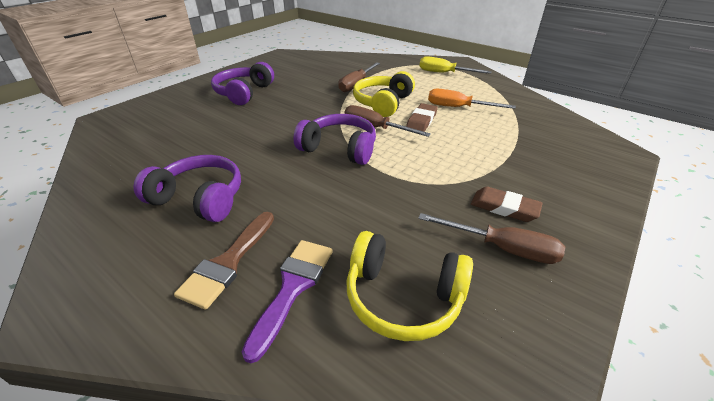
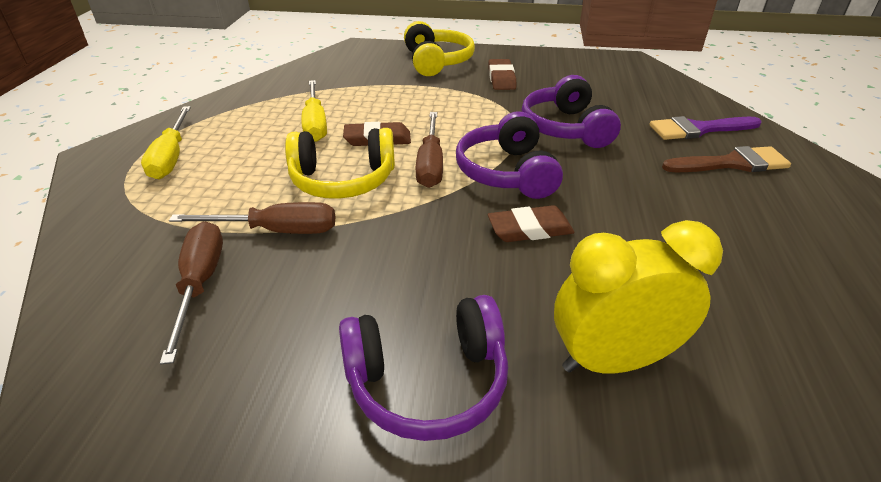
camera: 120 degrees left, 0 degrees up
purple headphones [134,155,241,222] -> purple headphones moved to [521,75,621,148]
yellow headphones [346,231,473,341] -> yellow headphones moved to [404,21,475,76]
brown screwdriver [418,213,565,264] -> brown screwdriver moved to [160,222,223,364]
orange screwdriver [428,88,516,109] -> yellow screwdriver [302,80,327,142]
none -> brown eraser [488,205,575,242]
none -> yellow clock [554,220,723,374]

